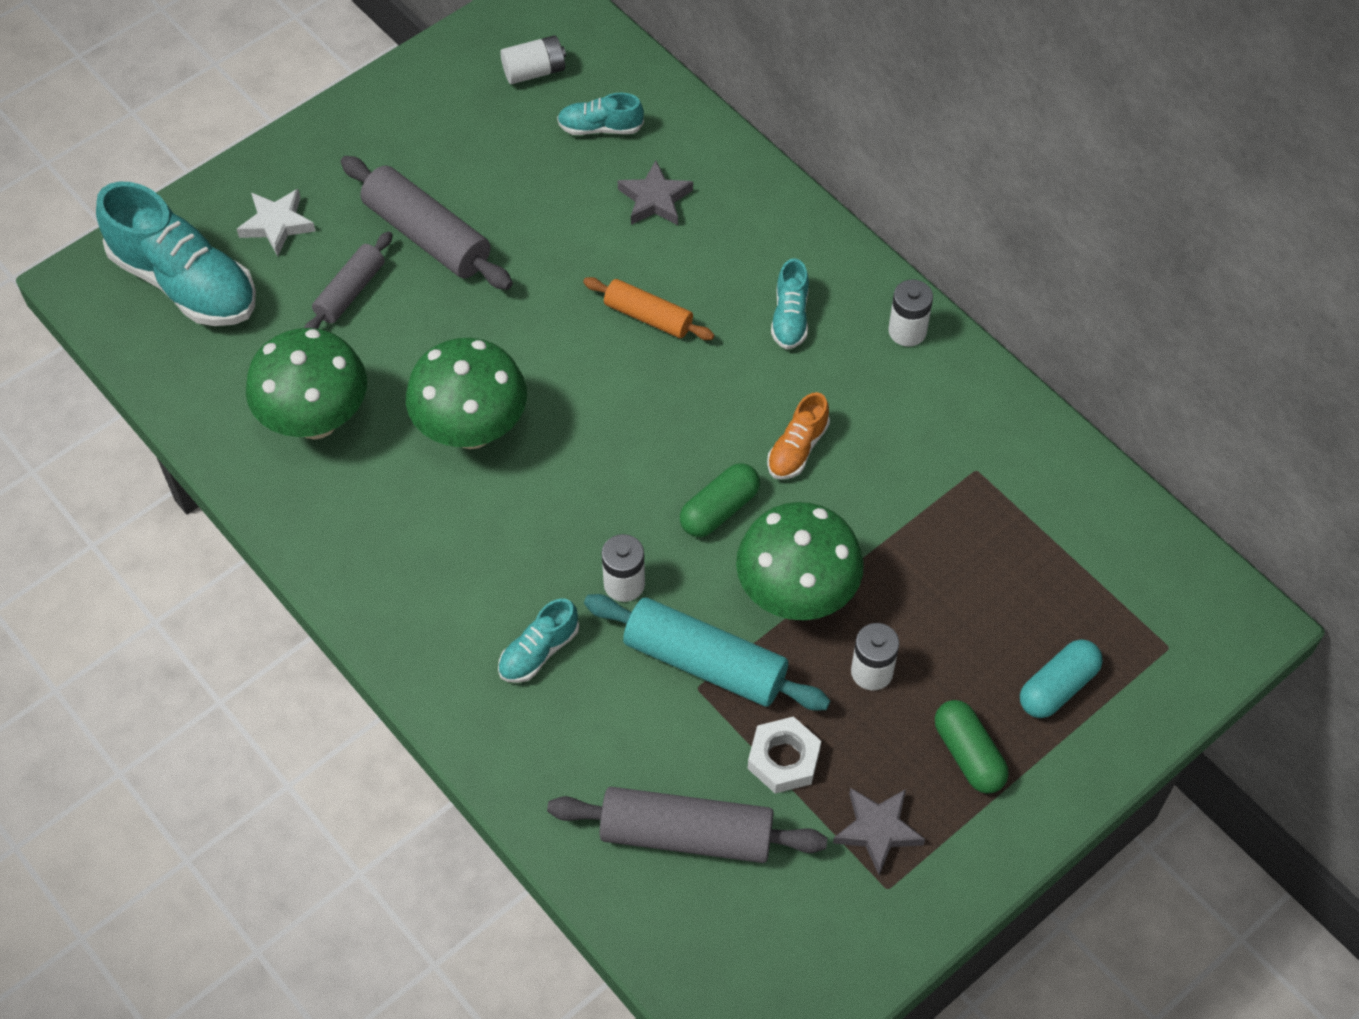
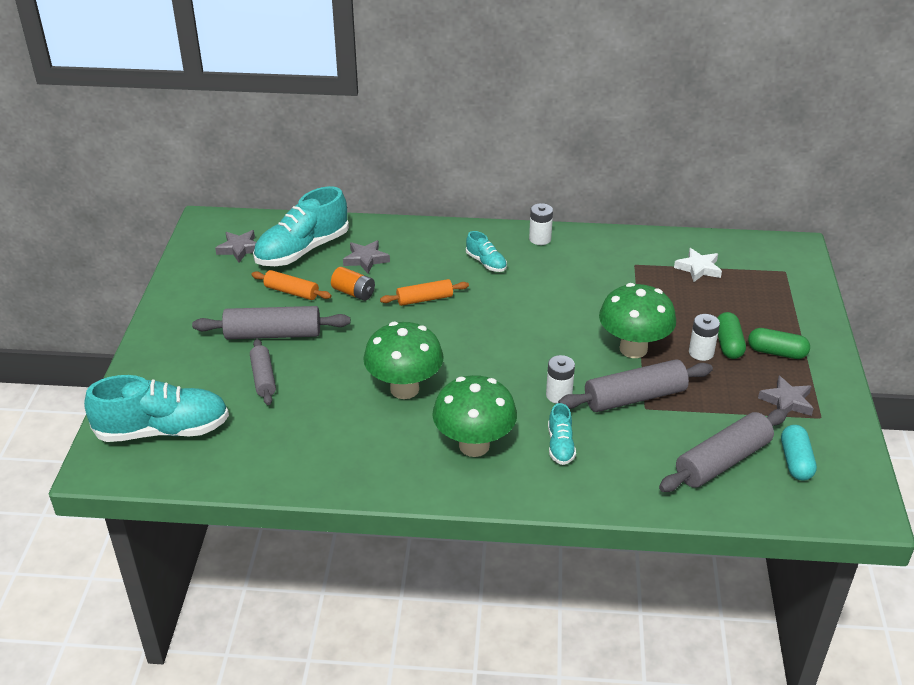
camera: 45 degrees left, 20 degrees down
white star [237,189,316,256] -> white star moved to [674,248,722,282]
green mushroom [246,328,367,439] -> green mushroom moved to [432,375,517,457]
white battery [500,35,566,84] -> grey star [215,230,256,263]
turquoise shoe [557,93,644,135] -> turquoise shoe [253,186,349,266], size x2.07
turquoise rolling pin [584,594,831,711] -> grey rolling pin [558,359,713,412]
green capsule [680,463,760,537] -> green capsule moved to [717,312,746,359]
white nut [748,716,821,794] -> none
orange shoe [767,392,830,480] -> none
turquoise capsule [1020,639,1103,718] -> turquoise capsule moved to [781,425,817,481]
none -> orange rolling pin [251,270,332,300]
none -> orange battery [331,267,375,301]

